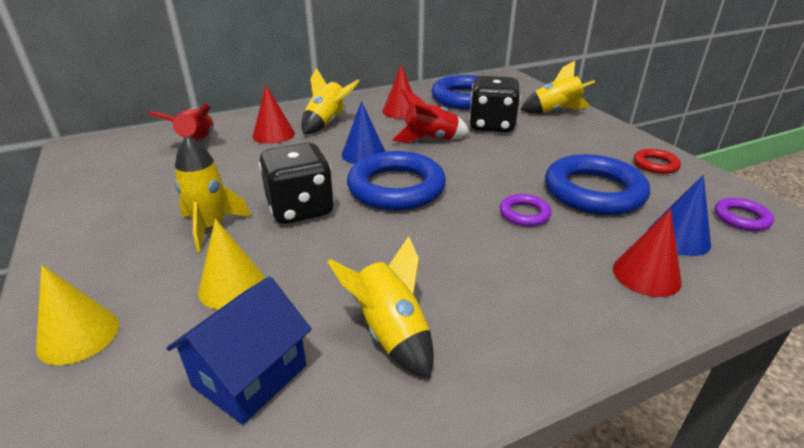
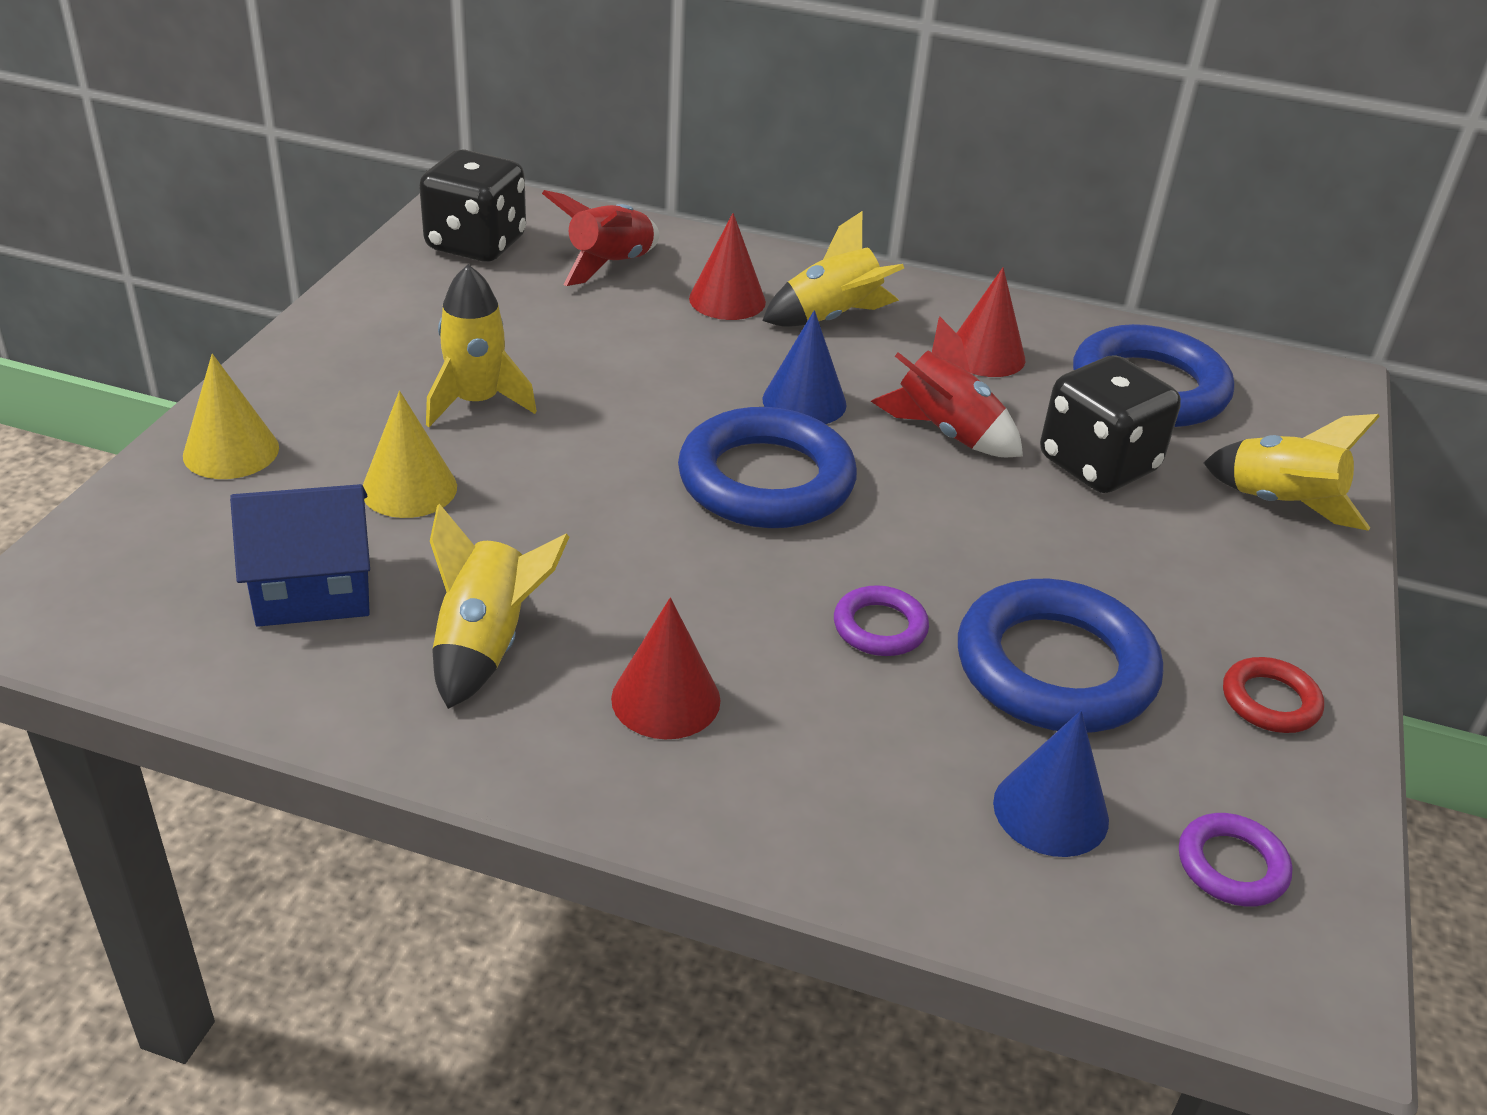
camera: 40 degrees right, 5 degrees up
black dice [259,143,334,224] -> black dice moved to [419,149,526,262]
red cone [613,208,682,297] -> red cone moved to [611,598,721,739]

